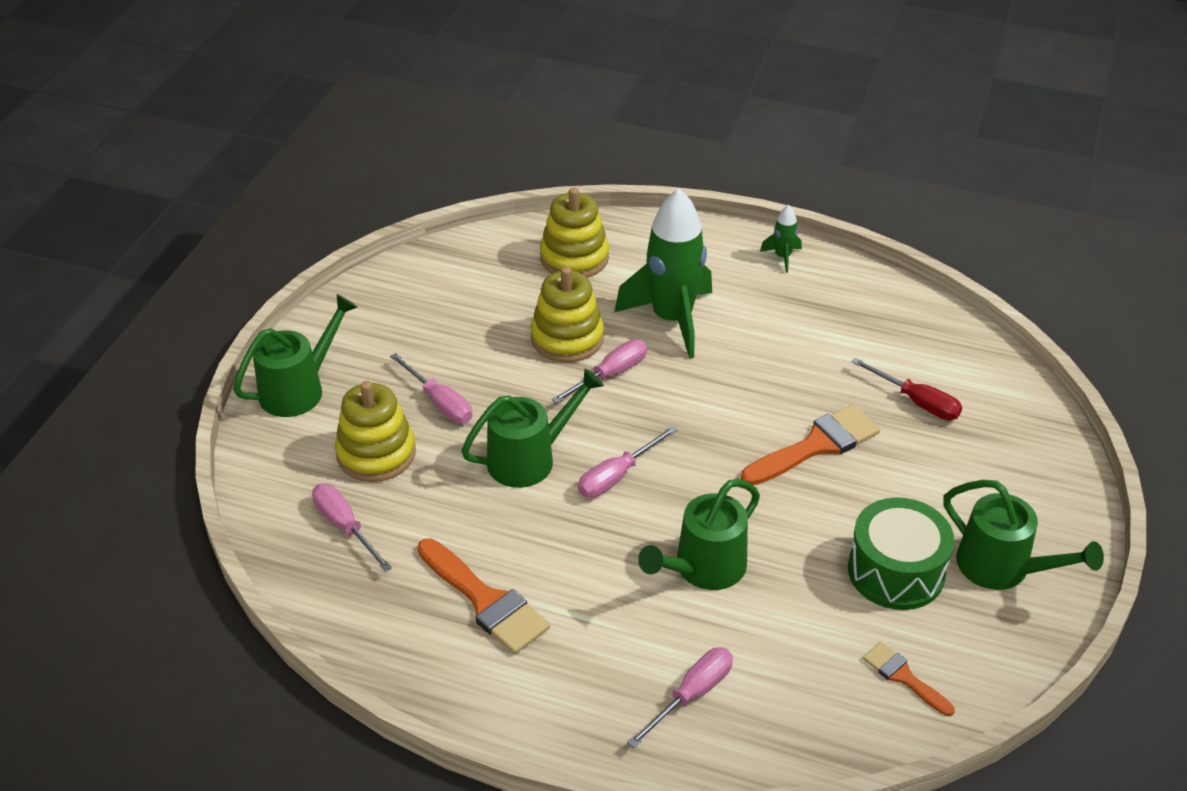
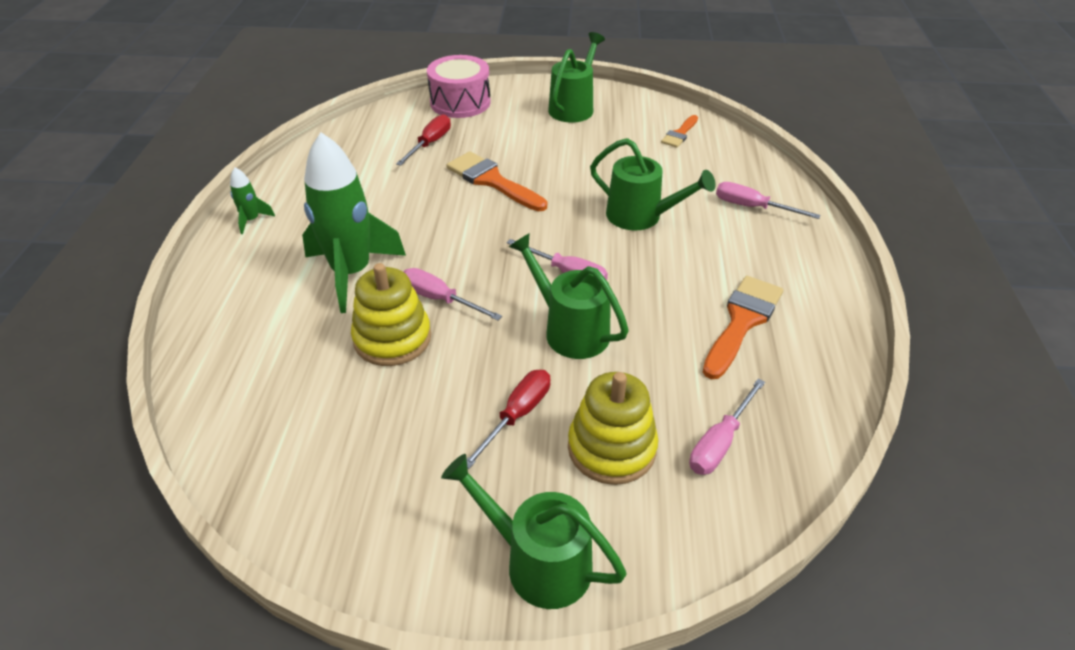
camera: 105 degrees left, 0 degrees up
pink screwdriver [390,353,473,423] -> red screwdriver [467,370,550,469]
yellow stacking toy [540,187,609,278] -> none
green drum [848,497,955,610] -> none
none -> pink drum [427,55,491,118]

